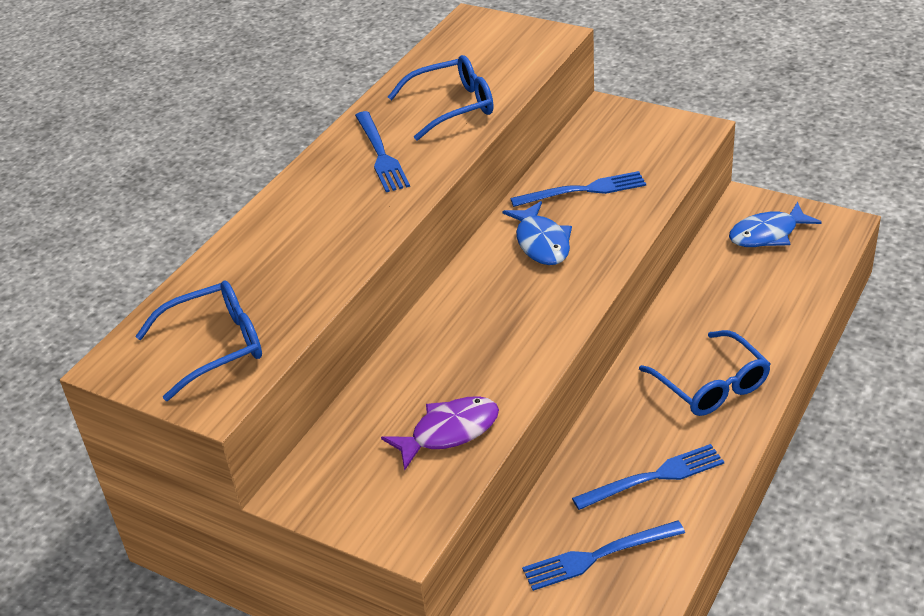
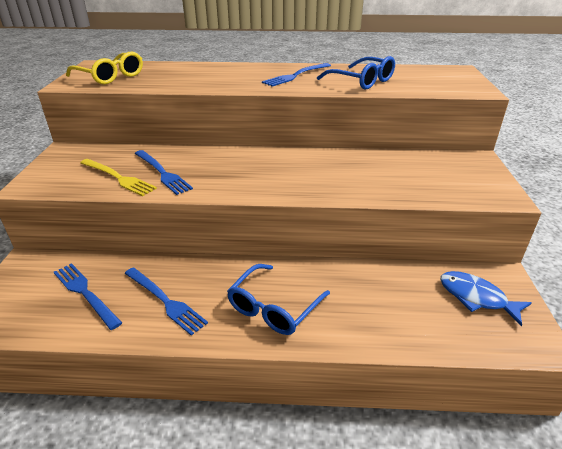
camera: 60 degrees right, 5 degrees down
blue glasses [135,280,262,401] -> yellow glasses [66,52,143,85]
purple fish [381,396,499,471] -> yellow fork [80,159,157,196]
blue fish [503,201,572,265] -> none
blue fork [510,171,646,207] -> blue fork moved to [135,150,193,195]

